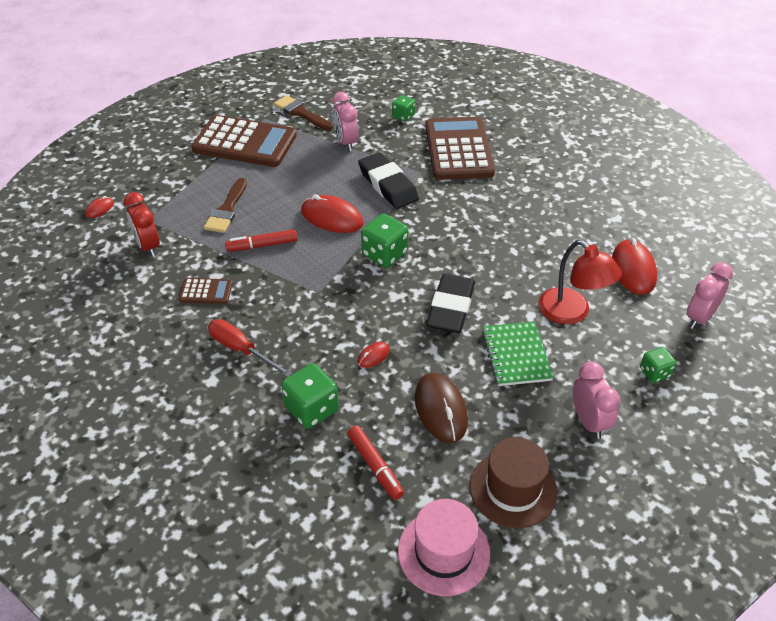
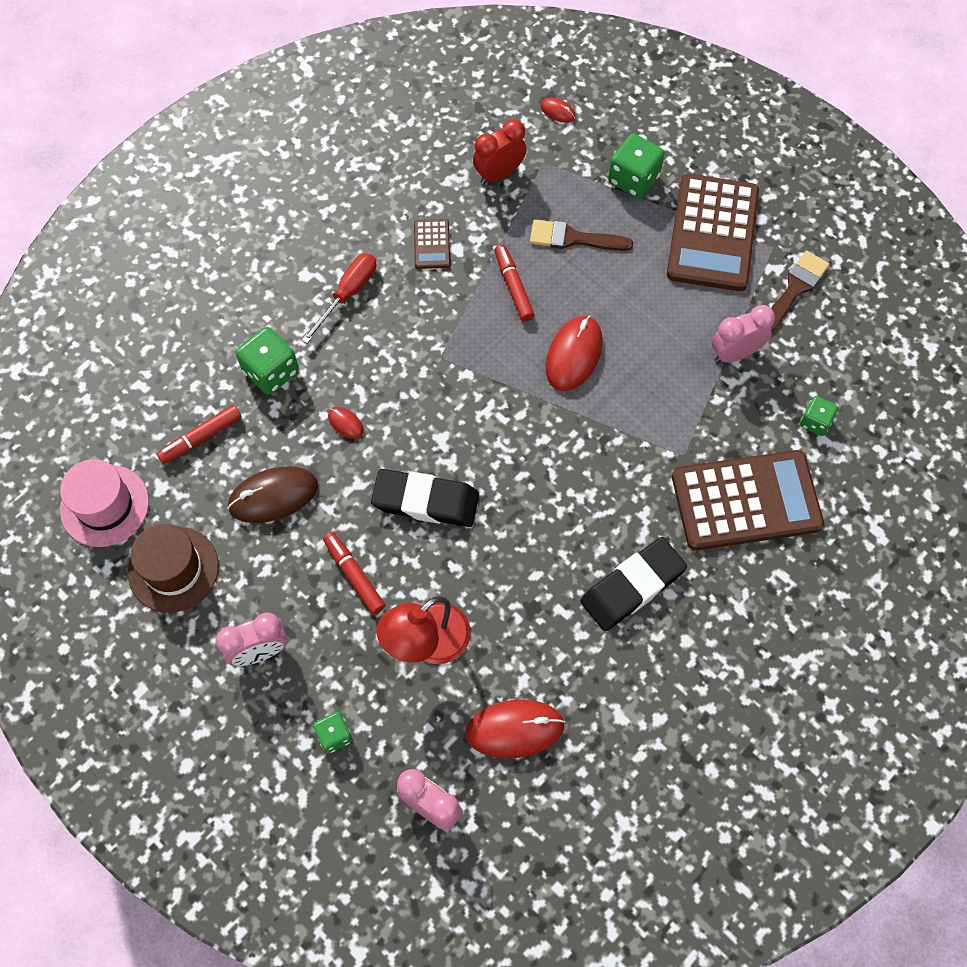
camera: 85 degrees right, 20 degrees up
black eraser [358,152,419,209] -> black eraser moved to [581,537,687,631]
green dice [361,214,409,268] -> green dice moved to [608,134,665,199]
green notebook [482,321,554,386] -> red marker [323,532,385,614]

